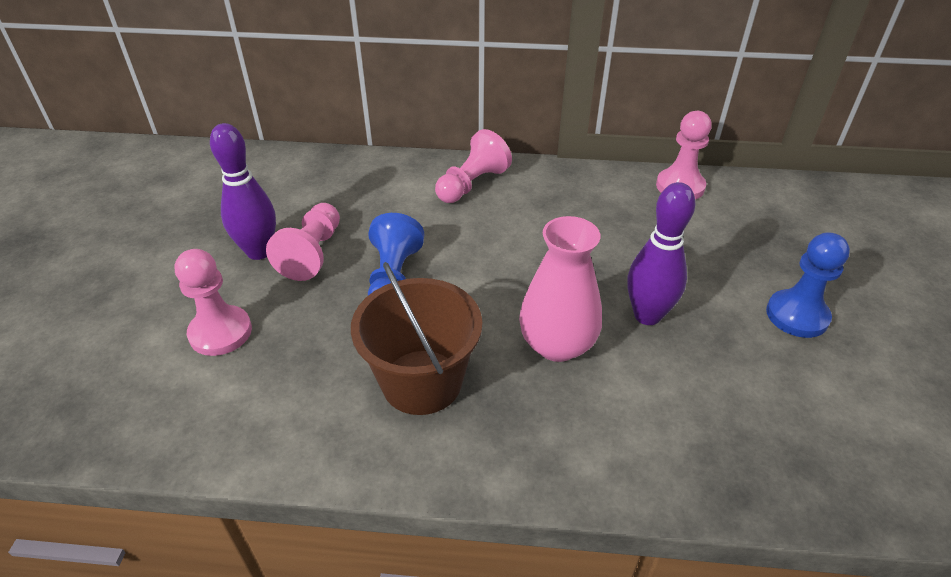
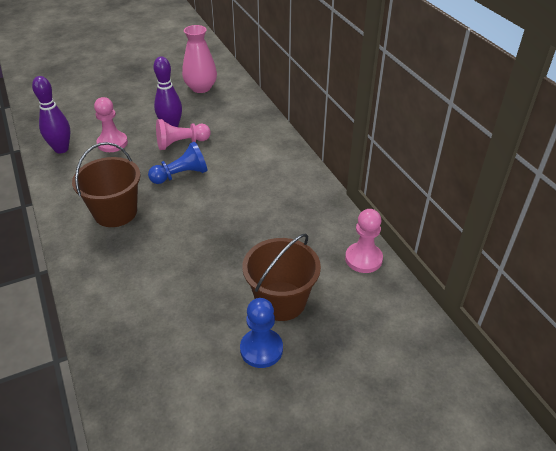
camera: 60 degrees right, 0 degrees up
pink pawn [435,129,512,203] -> none
pink vase [519,216,602,362] -> pink vase moved to [182,25,217,93]
purple bowling pin [627,182,695,325] -> purple bowling pin moved to [32,76,71,153]
none -> brown bucket [242,233,321,321]

